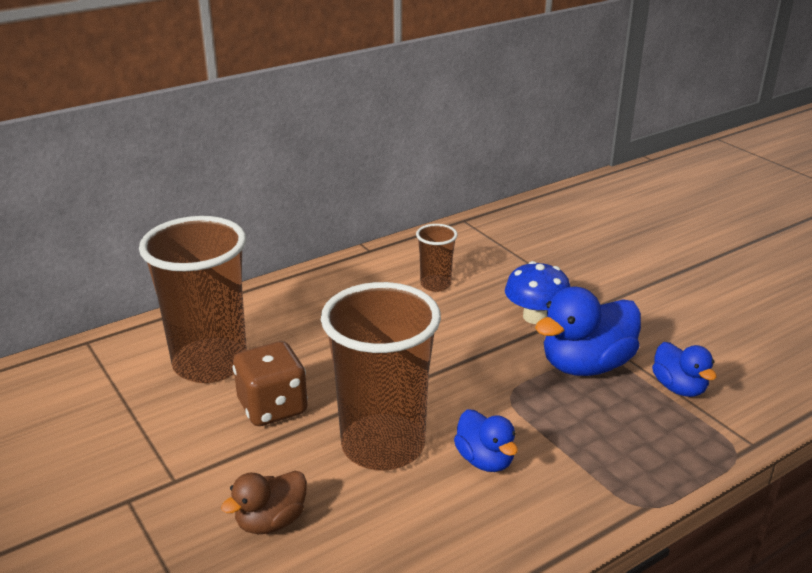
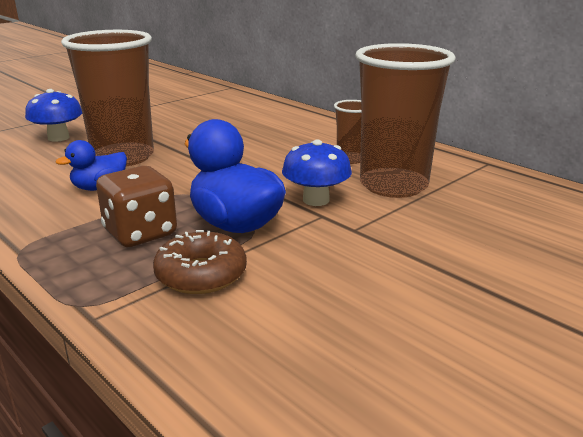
camera: 80 degrees right, 5 degrees down
brown cup [139,216,247,383] -> brown cup moved to [355,43,456,198]
brown duck [221,471,307,534] -> blue mushroom [25,89,82,142]
brown dice [233,341,308,426] -> brown dice moved to [96,166,177,247]
blue duck [652,342,717,397] -> brown donut [153,230,247,294]

